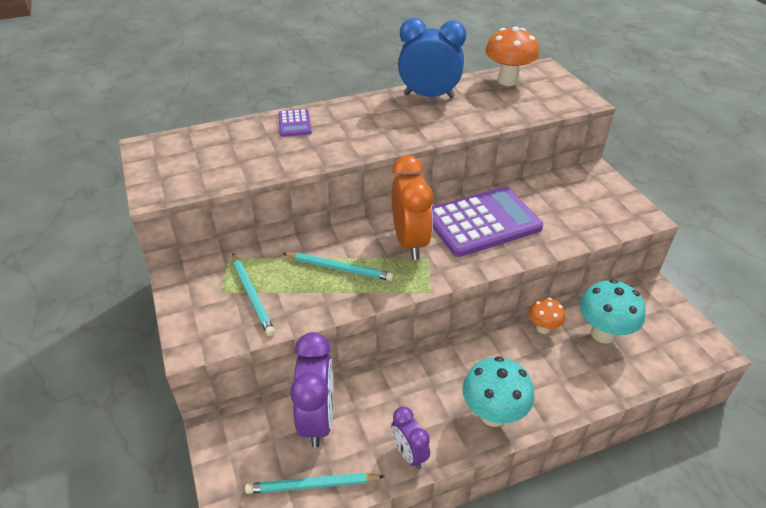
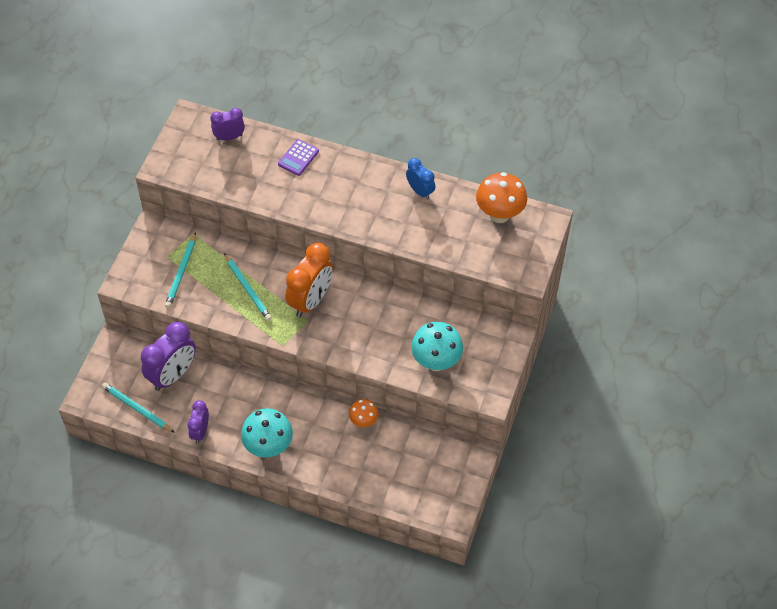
camera: 40 degrees right, 15 degrees up
blue clock [398,18,466,99] -> blue clock [406,158,435,200], size x0.57
purple calculator [432,186,543,257] -> none
turquoise mushroom [580,279,646,344] -> turquoise mushroom moved to [411,322,463,371]
none -> purple clock [210,108,245,140]

